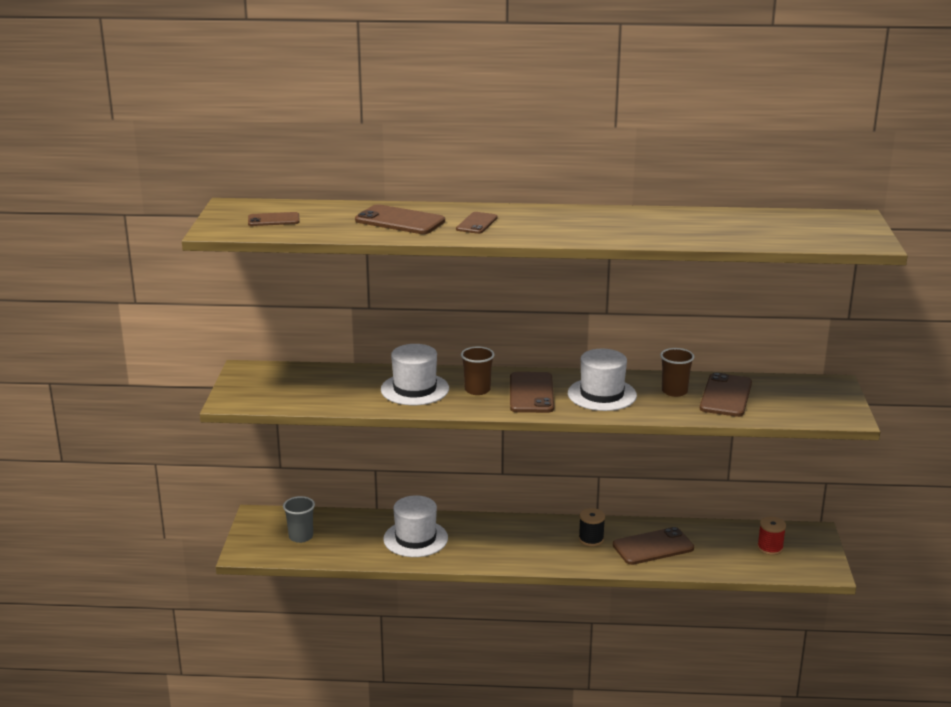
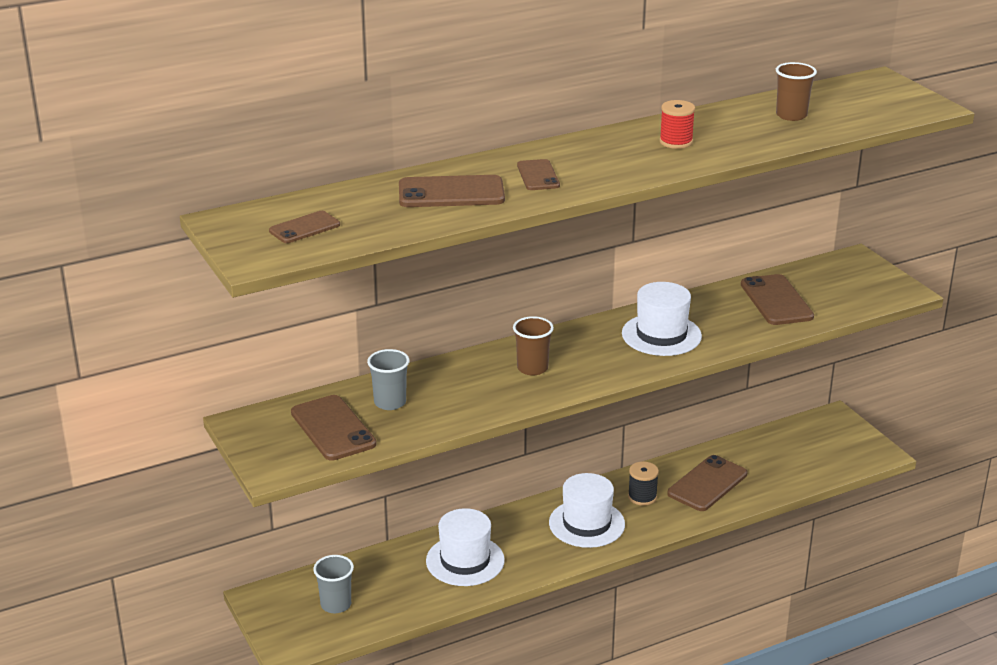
camera: 30 degrees left, 5 degrees up
white hat [381,344,449,405] -> white hat moved to [549,473,625,548]
brown phone [510,372,554,413] -> brown phone moved to [291,395,377,461]
brown cup [660,348,694,397] -> brown cup moved to [776,62,817,121]
red spool [757,517,786,555] -> red spool moved to [659,100,695,149]
none -> grey cup [367,349,410,410]

